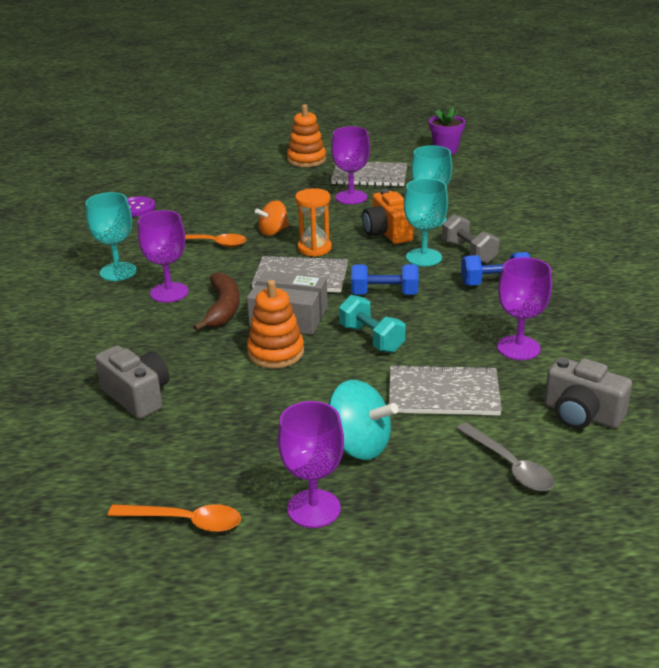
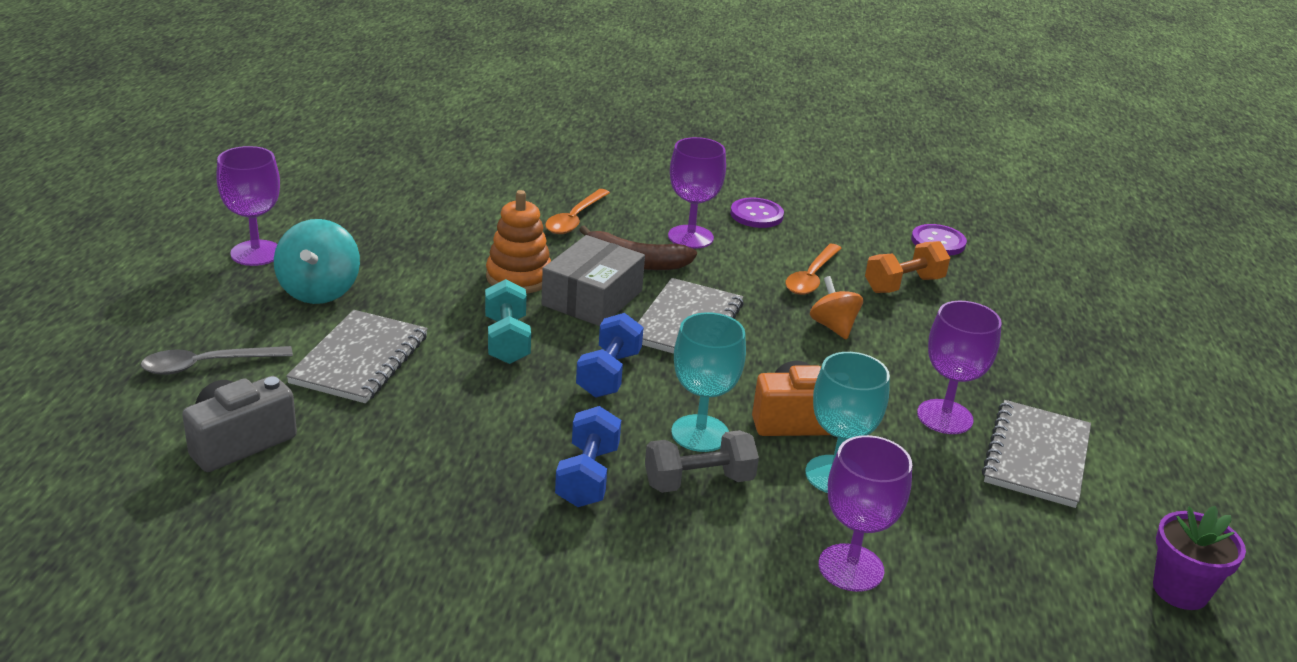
camera: 100 degrees right, 0 degrees up
turquoise goblet [85,192,137,281] -> purple button [730,198,784,228]
grey camera [95,345,169,419] -> none
orange spoon [108,504,241,532] -> orange spoon moved to [545,189,610,234]
orange stacking toy [287,104,326,167] -> none
orange hourglass [295,188,332,257] -> none
turquoise spinning top [329,380,398,460] -> turquoise spinning top turned 45 degrees counterclockwise [274,219,360,304]
turquoise dumbbell [339,295,405,353] -> turquoise dumbbell turned 75 degrees counterclockwise [485,279,531,364]
purple goblet [497,257,552,360] -> purple goblet moved to [818,435,912,592]
none -> orange dumbbell [865,241,950,293]

